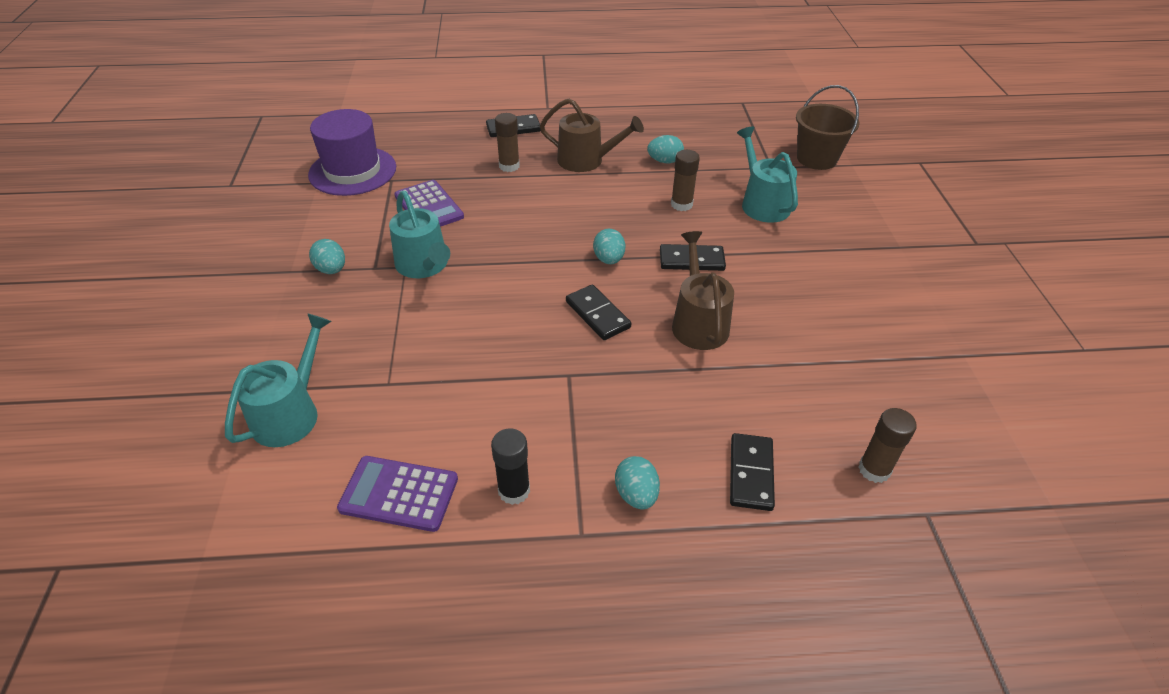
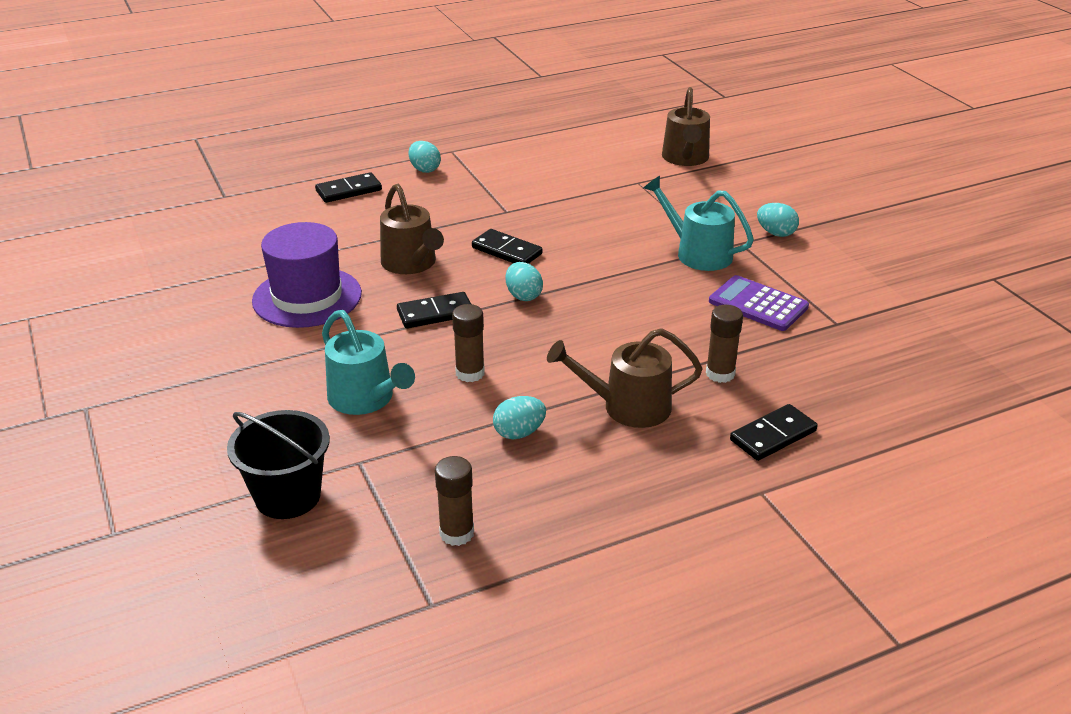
camera: 160 degrees right, 10 degrees down
turquoise watering can [225,313,332,447] -> brown watering can [662,87,710,166]
purple hat [308,109,396,196] -> purple hat moved to [252,222,362,328]
purple calculator [337,456,458,532] -> none
black glue stick [491,428,530,505] -> none
black domino [730,433,775,511] -> black domino turned 75 degrees clockwise [315,172,382,203]
brown bucket [796,85,859,170] -> black bucket [227,410,330,519]
brown glue stick [858,408,917,483] -> brown glue stick moved to [435,456,474,546]

